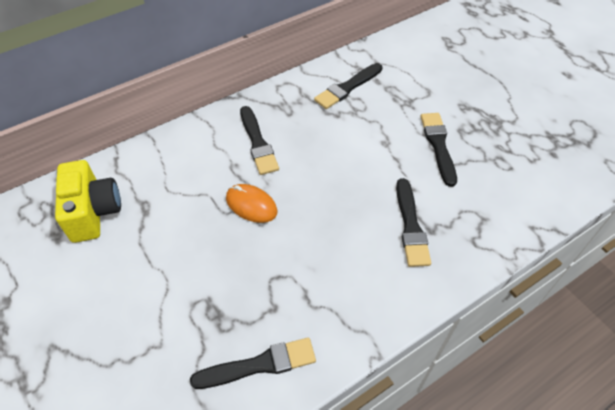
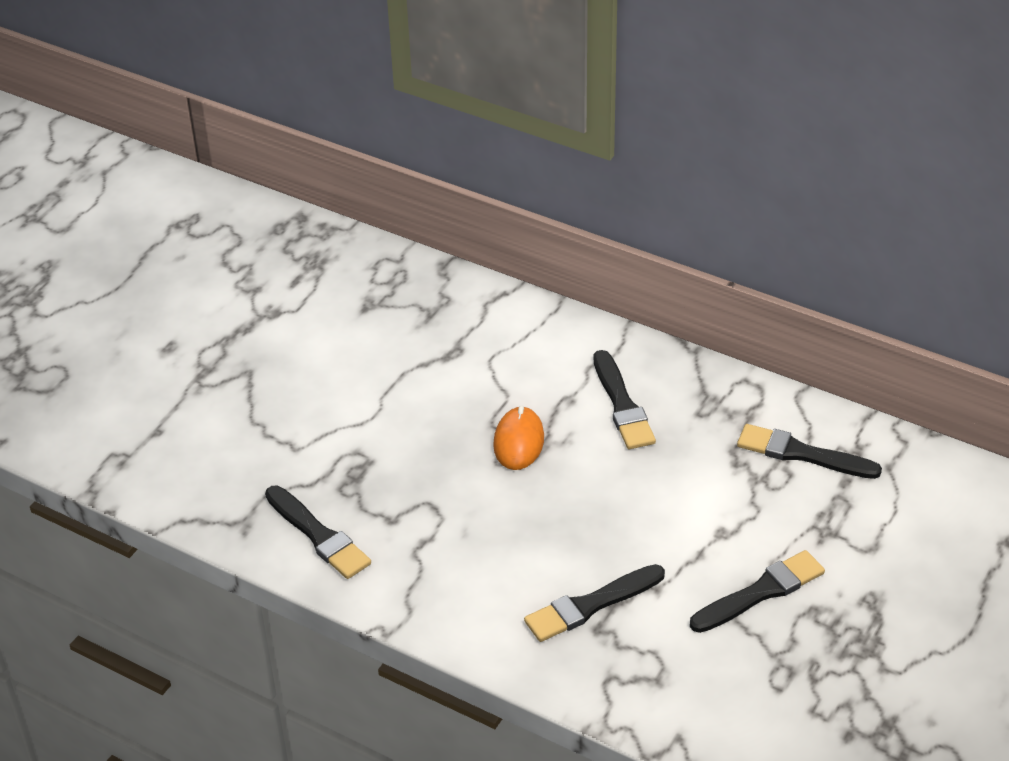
camera: 65 degrees right, 10 degrees down
yellow camera [55,160,121,243] -> none
black brush [240,106,279,175] -> black brush turned 60 degrees counterclockwise [594,350,656,449]

